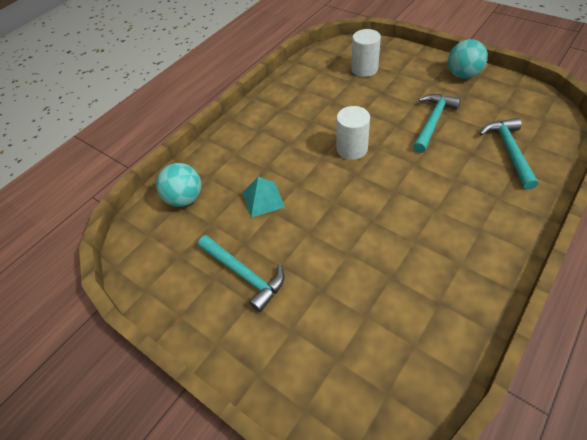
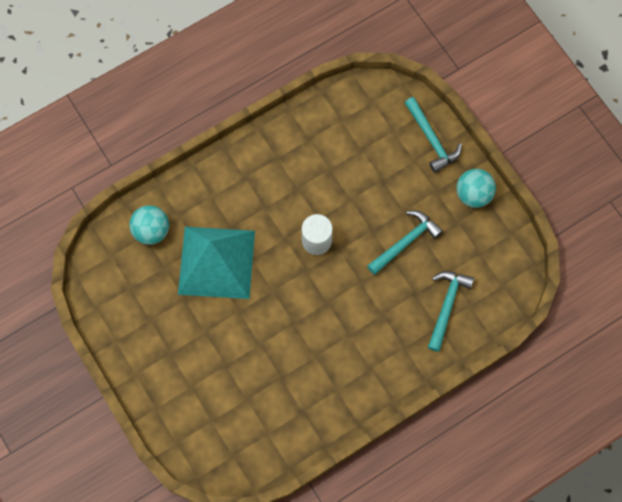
camera: 15 degrees right, 20 degrees up
turquoise hammer [198,235,284,312] -> turquoise hammer moved to [405,97,462,173]
turquoise pyramid [243,177,285,218] -> turquoise pyramid [178,227,255,299], size x2.25
white cylinder [352,29,381,77] -> none

